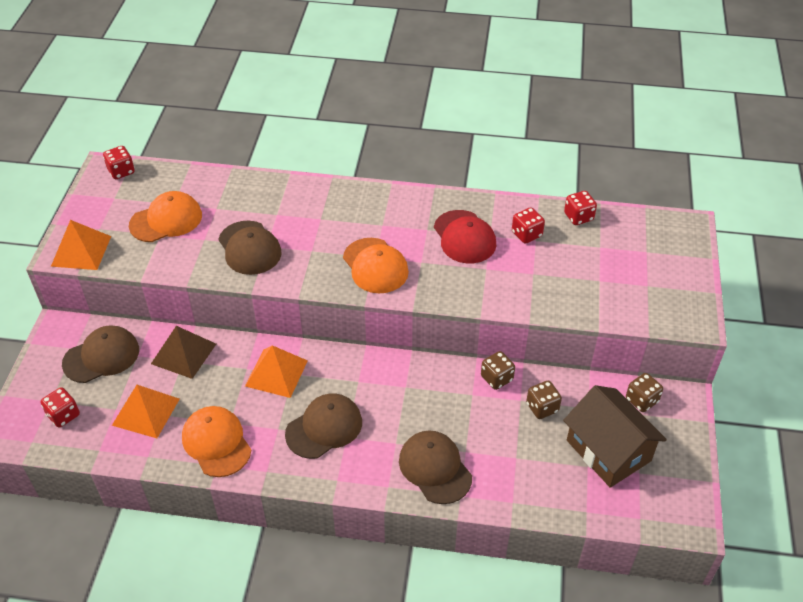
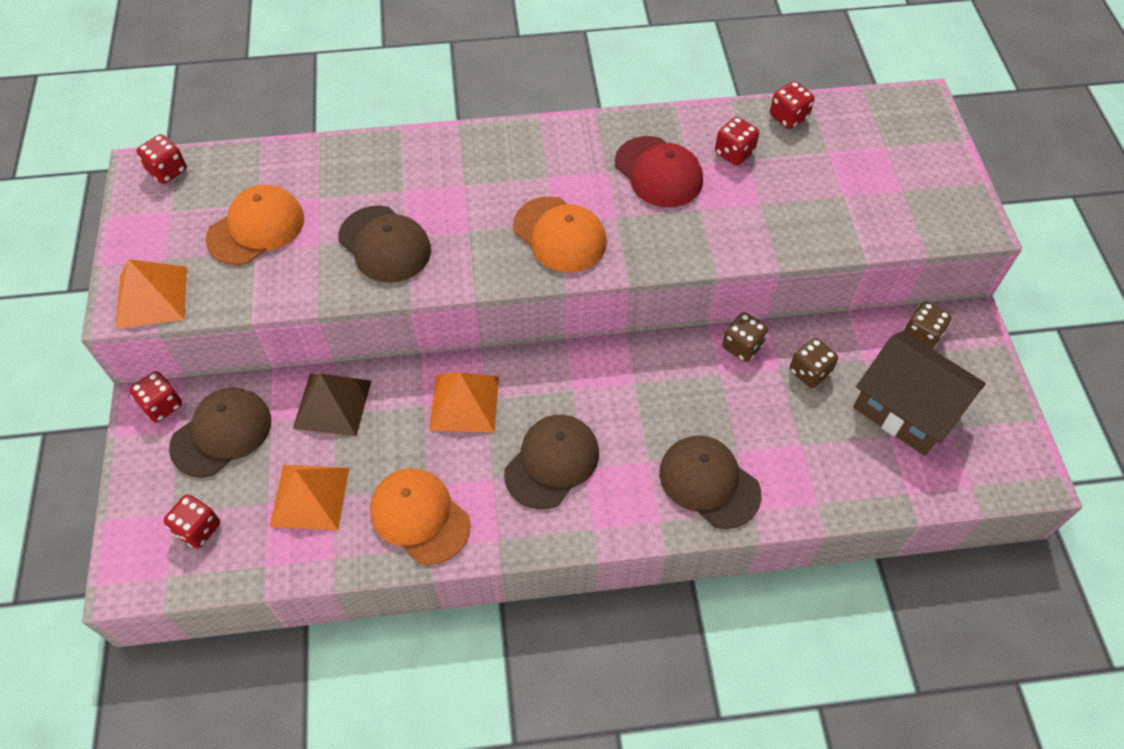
camera: 15 degrees left, 10 degrees up
none -> red dice [129,371,182,422]

